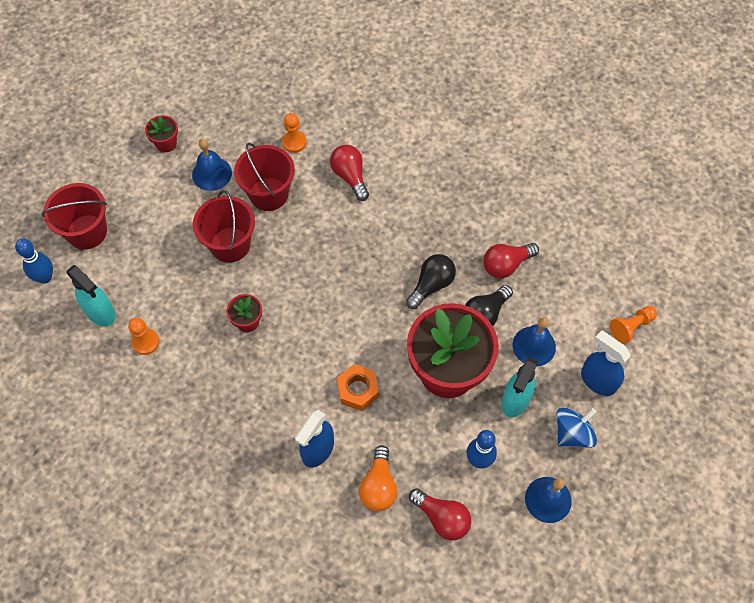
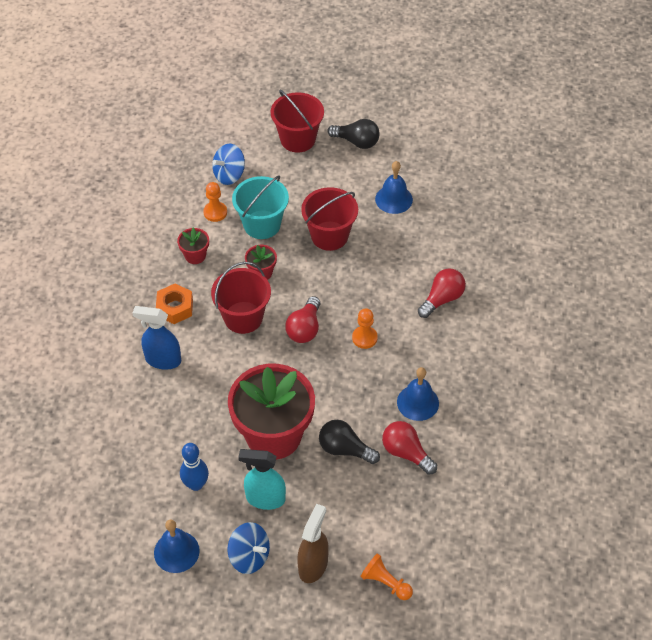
camera: 70 degrees right, 10 degrees down
blue bowling pin [15,239,53,284] -> none
turquoise spray bottle [66,265,116,326] -> blue spinning top [212,144,245,185]
red flower pot [145,115,178,152] -> red flower pot moved to [177,227,209,264]
red bucket [234,143,295,211] -> red bucket moved to [211,262,271,334]
orange pawn [282,113,307,153] -> orange pawn moved to [352,308,378,349]
orange nut [337,364,379,411] -> orange nut moved to [156,284,193,324]
orange light bulb [359,445,397,511] -> none
black light bulb [406,254,456,309] -> black light bulb moved to [327,119,380,149]
red light bulb [409,488,471,540] -> red light bulb moved to [285,296,320,343]
blue bell [513,318,556,366] -> blue bell moved to [397,367,439,421]
blue spray bottle [581,330,631,396] -> brown spray bottle [297,503,329,583]
none -> turquoise bucket [232,175,289,239]

